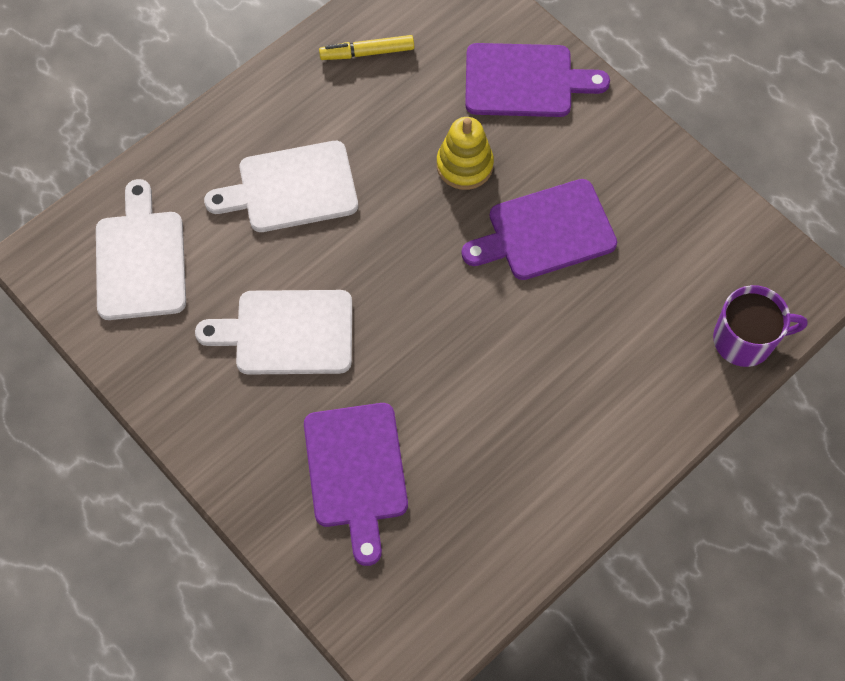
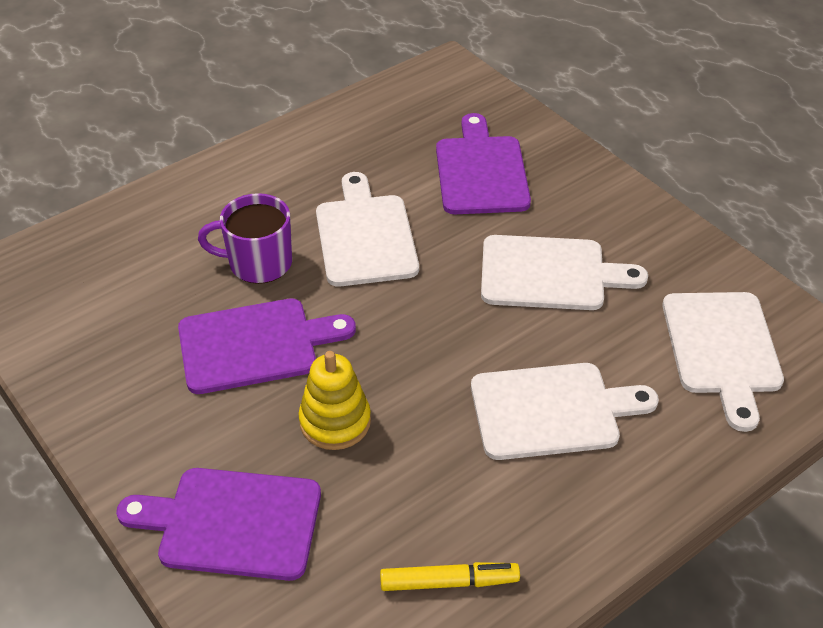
camera: 175 degrees left, 20 degrees down
purple mug [713,285,808,367] -> purple mug moved to [198,193,292,284]
none -> white cutting board [316,172,419,287]

